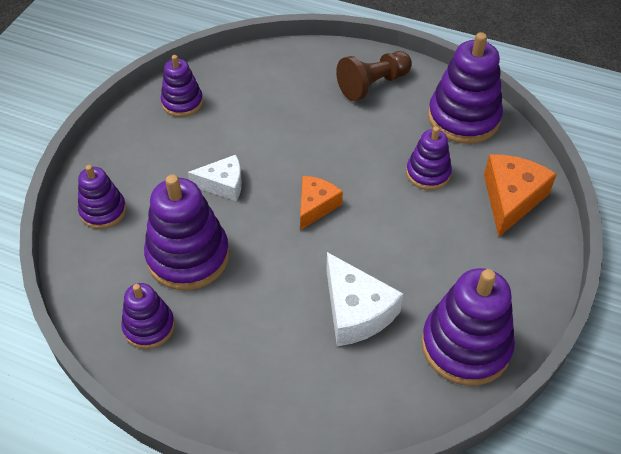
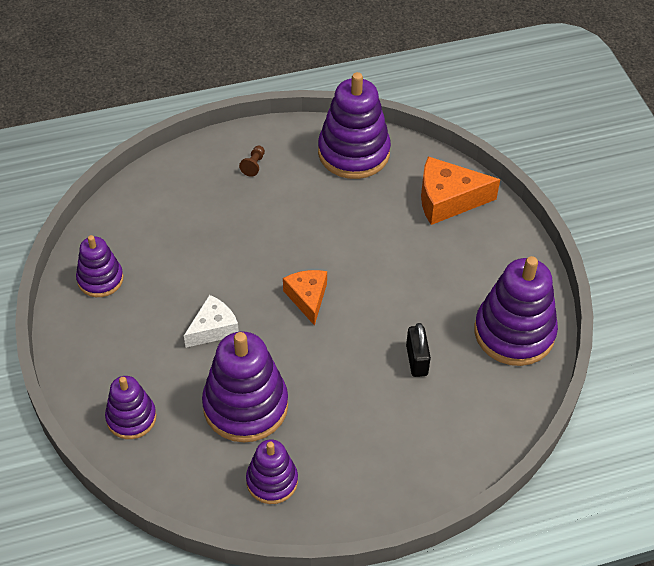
camera: 40 degrees left, 0 degrees up
white cheese [326,252,403,346] -> black padlock [406,323,431,377]
brown pawn [336,51,412,101] -> brown pawn [239,146,265,177], size x0.45
purple stacking toy [406,126,452,190] -> none
orange cheese [484,154,557,237] -> orange cheese turned 75 degrees counterclockwise [421,156,500,225]

